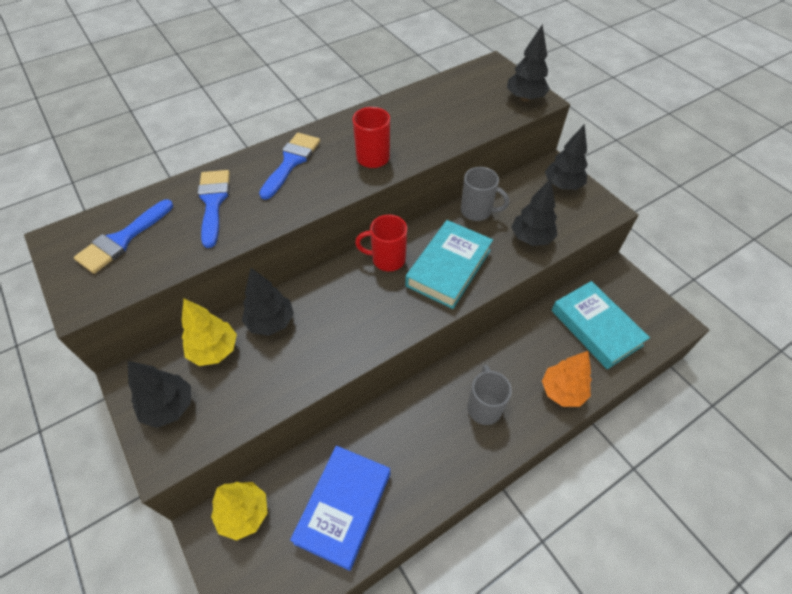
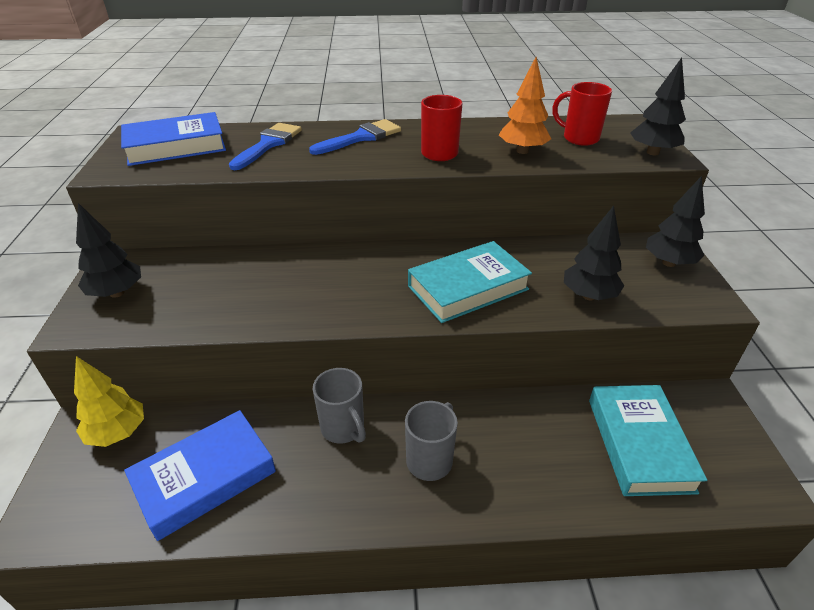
camera: 30 degrees right, 15 degrees down
blue brush [74,200,173,274] -> blue book [121,112,226,166]
yellow tree [182,298,237,366] -> none
black tree [242,268,294,336] -> none
red mug [355,215,407,271] -> red mug moved to [552,82,612,146]
grey mug [461,167,509,221] -> grey mug moved to [313,368,366,444]
orange tree [542,351,592,407] -> orange tree moved to [499,57,551,154]

